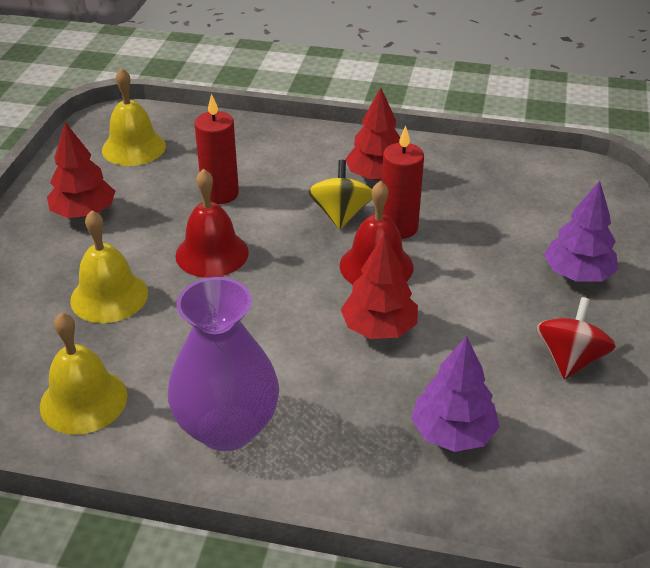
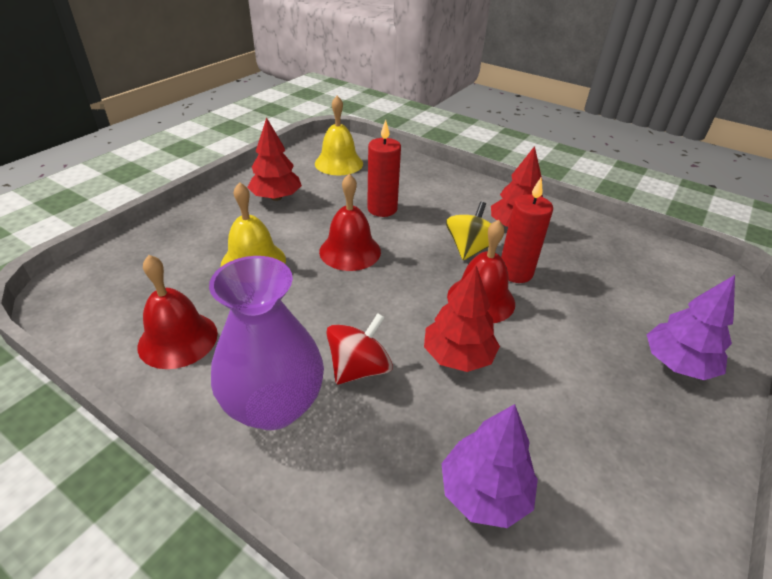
camera: 20 degrees right, 0 degrees up
yellow bell [40,312,127,435] -> red bell [138,255,218,369]
red spinning top [536,297,616,379] -> red spinning top moved to [326,313,393,384]

